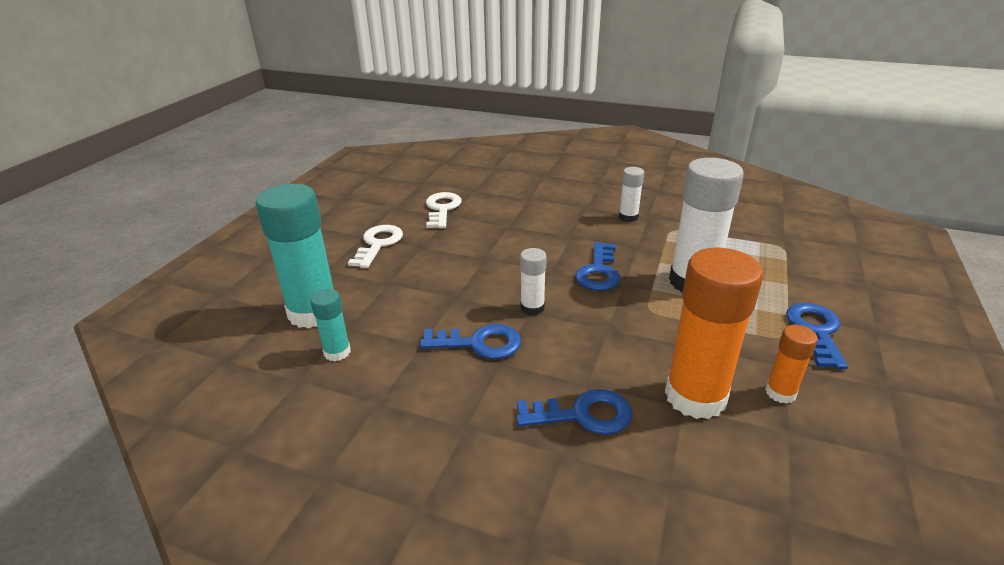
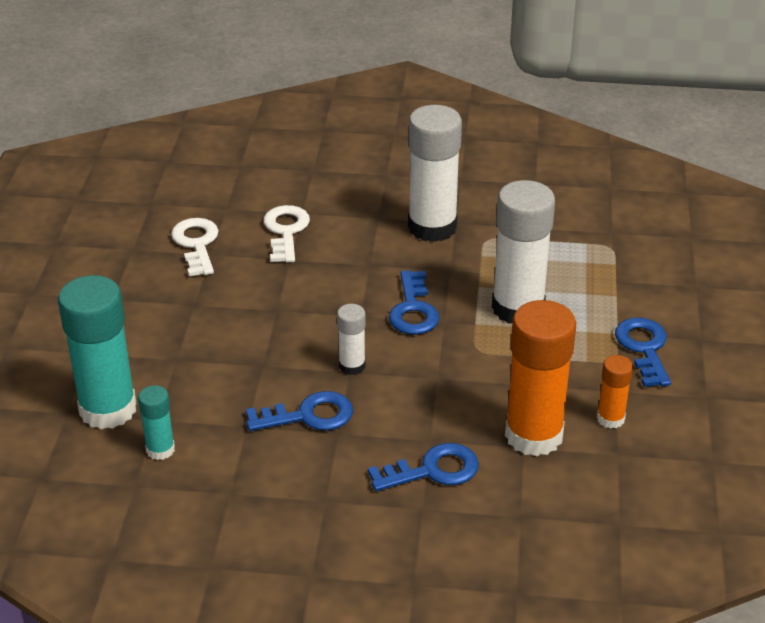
camera: 15 degrees left, 5 degrees up
white key [348,225,403,268] -> white key moved to [263,205,310,262]
white glue stick [619,167,644,222] -> white glue stick [408,105,462,242], size x2.05

